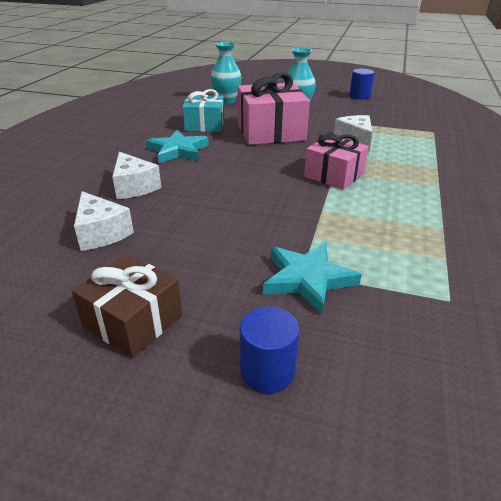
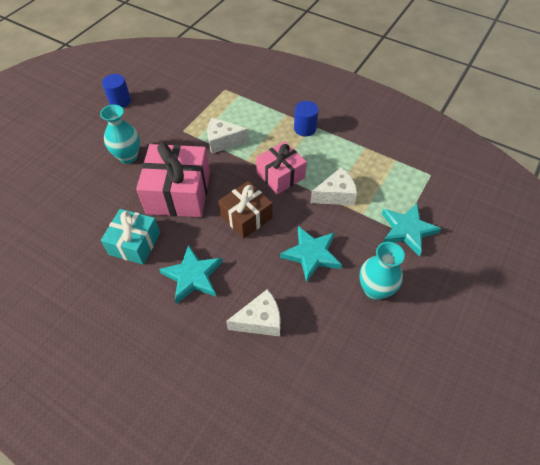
camera: 75 degrees left, 20 degrees up
brown gift [72,254,182,358] -> brown gift moved to [218,181,273,239]
white cheese [74,191,134,251] -> white cheese moved to [310,167,357,205]
turquoise vase [211,42,242,104] -> turquoise vase moved to [359,242,405,300]
blue cylinder [240,307,300,393] -> blue cylinder moved to [294,101,319,136]
none -> turquoise star [280,226,342,283]

